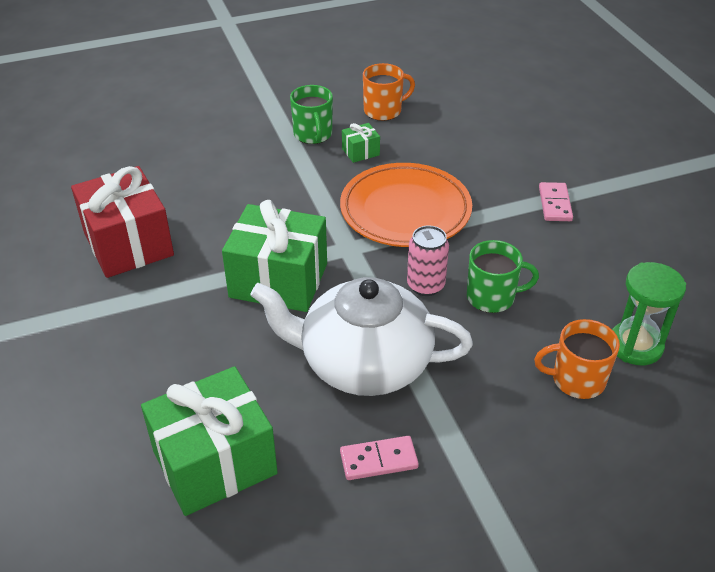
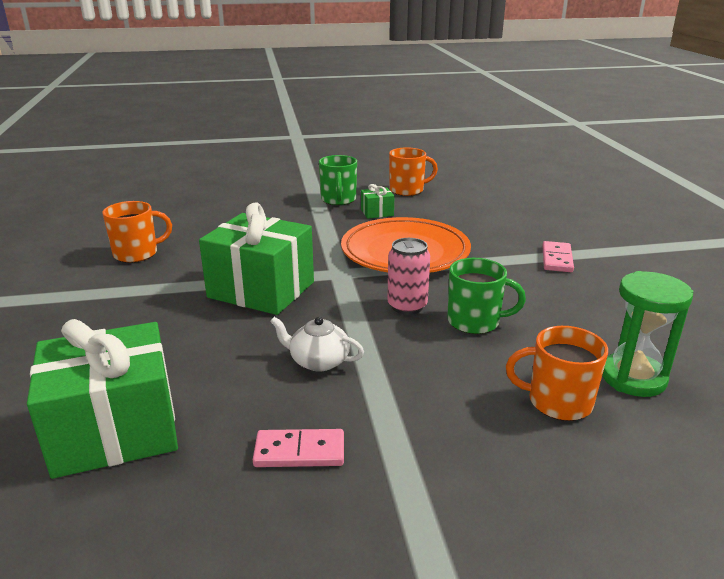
camera: 10 degrees right, 15 degrees down
red gift [71,166,174,278] -> orange mug [103,201,172,263]
white teapot [250,277,473,396] -> white teapot [270,317,364,371], size x0.42

